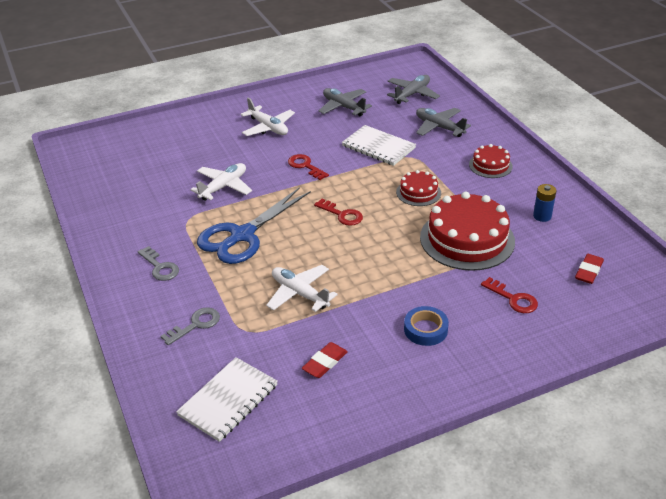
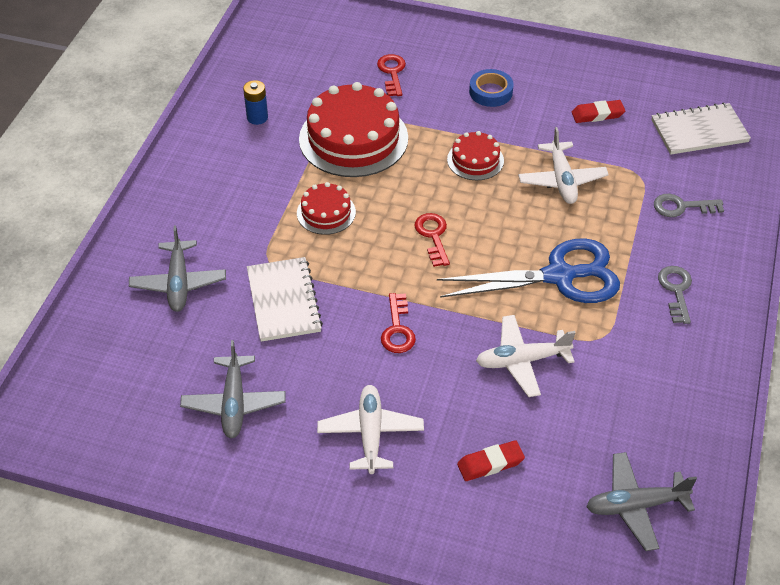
camera: 140 degrees left, 10 degrees up
grey plane [387,75,440,104] -> grey plane moved to [586,452,697,551]
red cake [469,144,513,178] -> red cake moved to [447,131,504,180]
red eraser [575,254,604,284] -> red eraser moved to [457,440,525,481]

